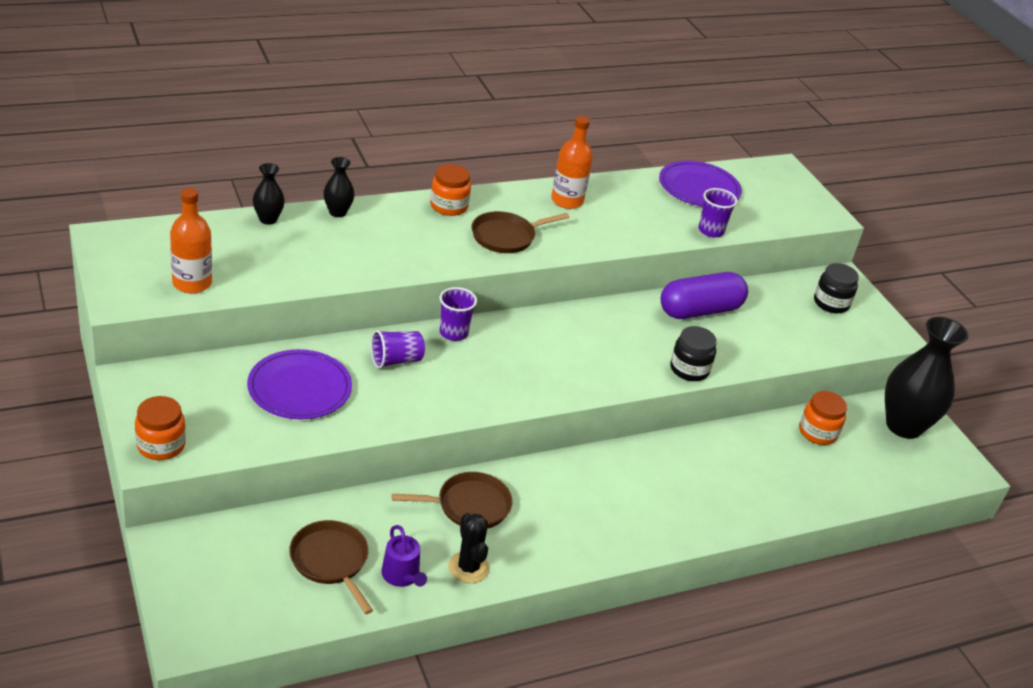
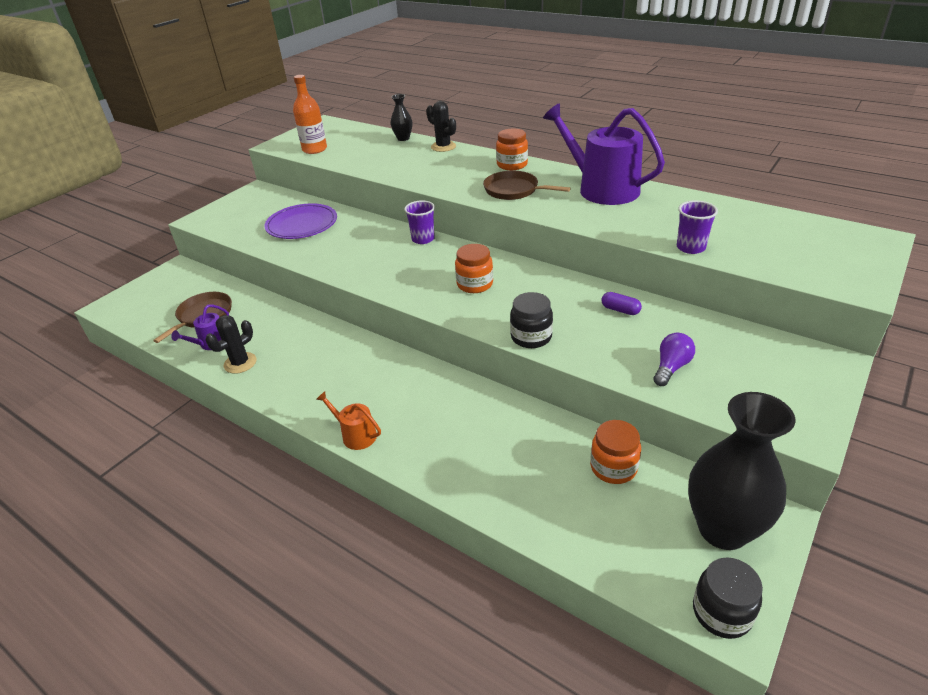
camera: 65 degrees right, 0 degrees up
orange jar [135,396,186,460] -> orange jar moved to [455,244,493,293]
black vase [323,157,355,217] -> black cactus [426,101,456,152]
purple cup [371,330,425,369] -> none
brown pan [392,472,512,529] -> none
orange bottle [551,116,593,209] -> purple watering can [543,103,665,205]
purple plate [659,161,742,207] -> none
purple capsule [661,272,748,319] -> purple capsule [601,292,642,315], size x0.42
black jar [814,263,859,313] -> black jar moved to [693,557,763,639]
none -> orange watering can [316,391,381,450]
none -> purple light bulb [653,333,695,386]

